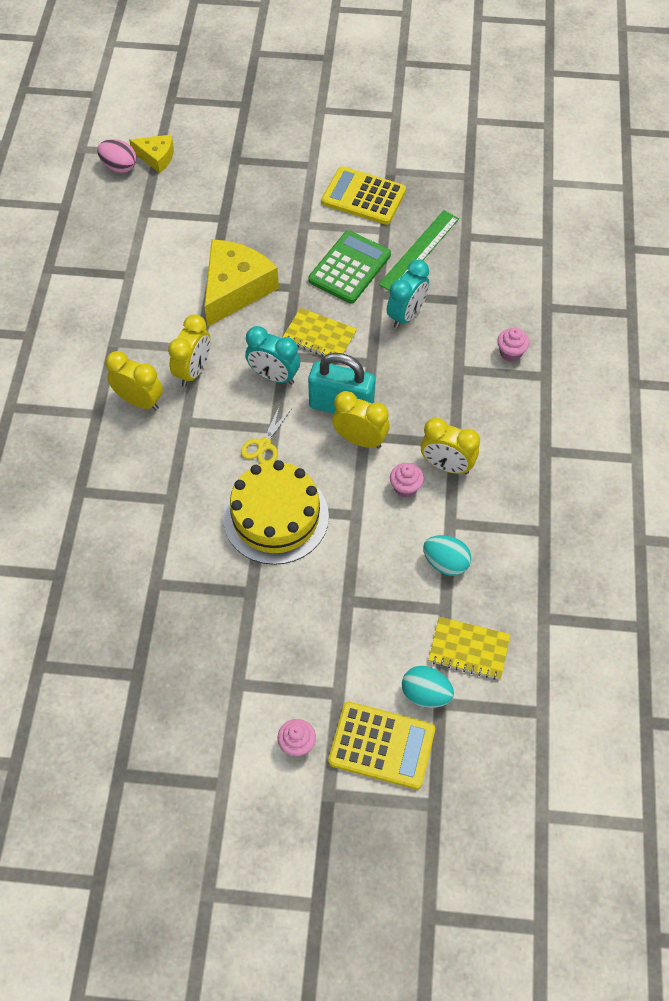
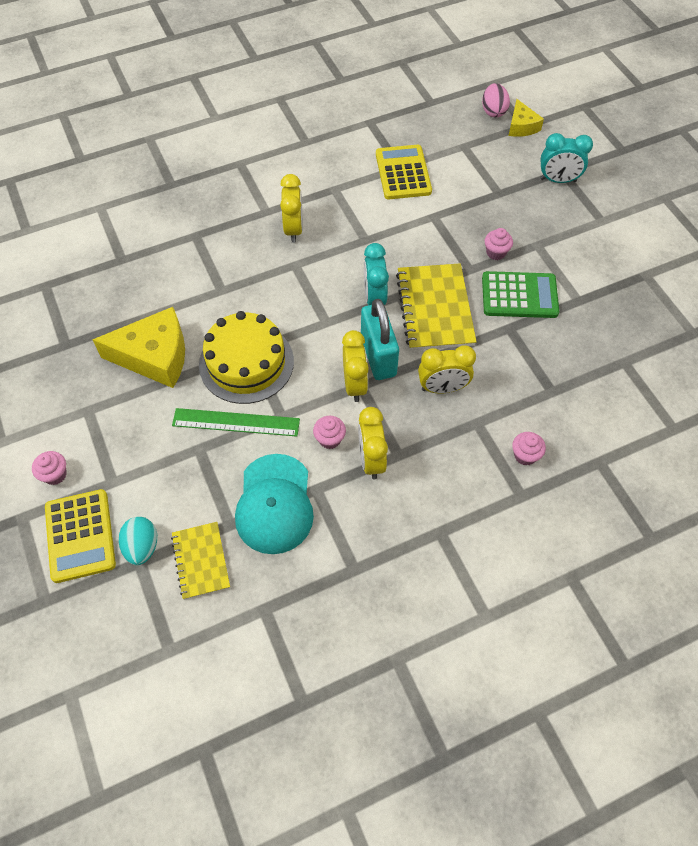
camera: 60 degrees right, 0 degrees up
yellow clock [168,314,211,387] -> yellow clock moved to [418,345,476,394]
yellow cheese [204,239,279,326] -> yellow cheese moved to [92,307,185,388]
yellow scissors [241,405,291,464] -> none
yellow notebook [282,308,357,356] -> yellow notebook [396,263,477,350], size x1.65
yellow calculator [321,166,406,225] -> yellow calculator moved to [376,145,432,199]
green ruler [379,210,459,291] -> green ruler moved to [172,408,300,437]
turquoise clock [387,259,429,329] -> turquoise clock moved to [540,133,593,183]
turquoise egg [423,535,471,576] -> turquoise cap [235,454,314,554]
none -> pink cupcake [485,228,513,260]

